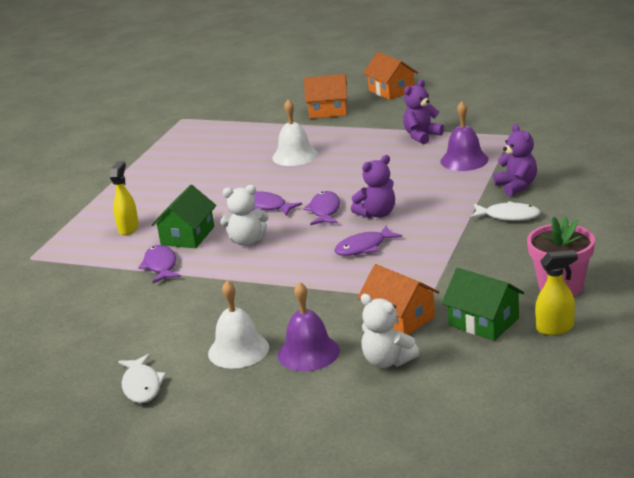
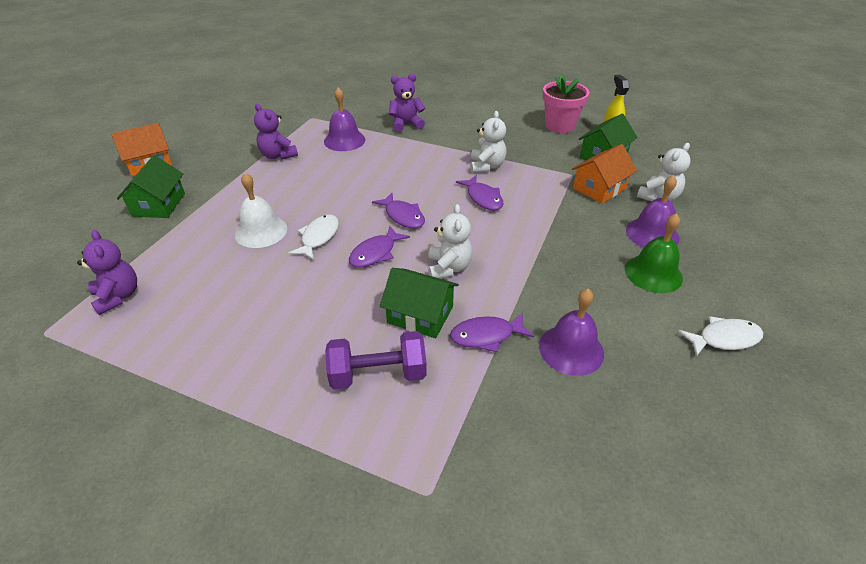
camera: 90 degrees left, 15 degrees up
yellow spray bottle [110,161,139,235] -> purple dumbbell [325,331,427,390]
white bell [208,280,269,369] -> green bell [625,213,683,293]
purple fish [303,191,340,225] -> purple fish turned 135 degrees counterclockwise [372,193,425,228]
orange house [304,74,347,119] -> green house [117,155,185,218]
purple teddy bear [351,155,395,218] -> purple teddy bear moved to [77,230,137,315]
white fish [470,201,541,221] -> white fish moved to [288,215,339,260]
none -> white teddy bear [470,111,507,173]
none -> purple bell [539,289,604,376]

